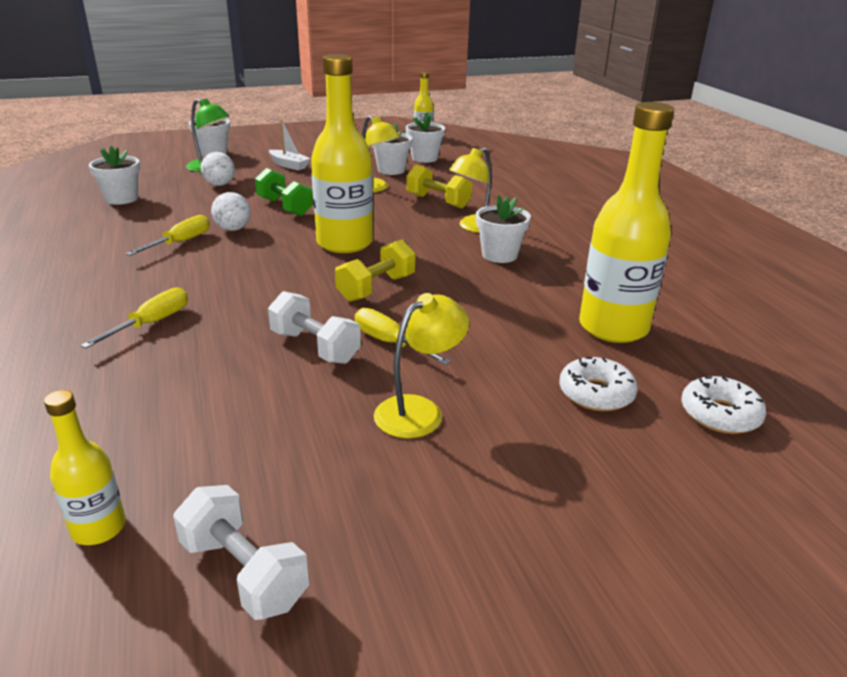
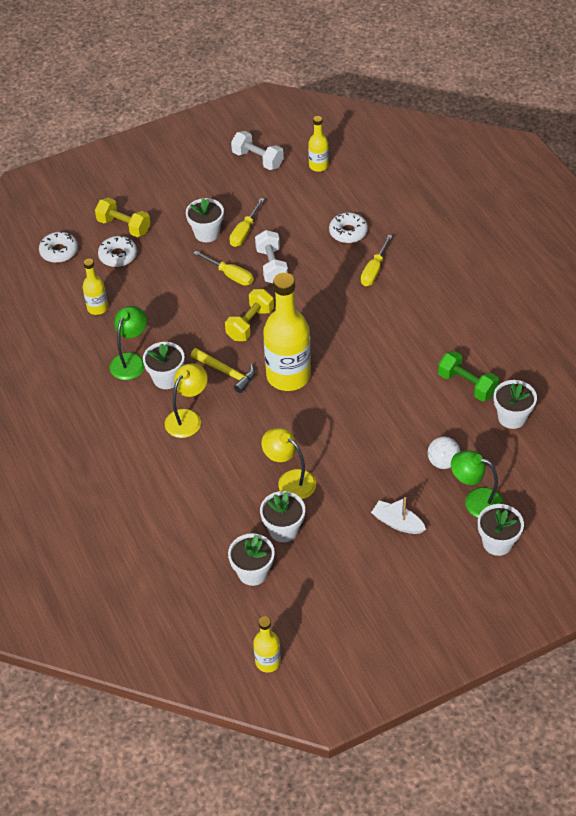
camera: 175 degrees right, 20 degrees up
yellow screwdriver [126,215,210,256] -> yellow screwdriver moved to [229,198,265,247]
white ball [211,192,251,231] -> none
green dumbbell [255,168,313,216] -> green dumbbell moved to [438,351,499,401]
white dumbbell [268,291,361,364] -> white dumbbell turned 45 degrees clockwise [255,230,288,283]
yellow lamp [374,293,470,438] -> white flower pot [186,198,224,242]
yellow dumbbell [406,165,472,209] -> yellow dumbbell moved to [95,197,151,237]
yellow bottle [579,102,674,343] -> yellow bottle [83,259,108,315], size x0.50
none -> green lamp [110,306,147,380]
none -> yellow hammer [191,348,255,393]
none -> white donut [329,213,368,243]

